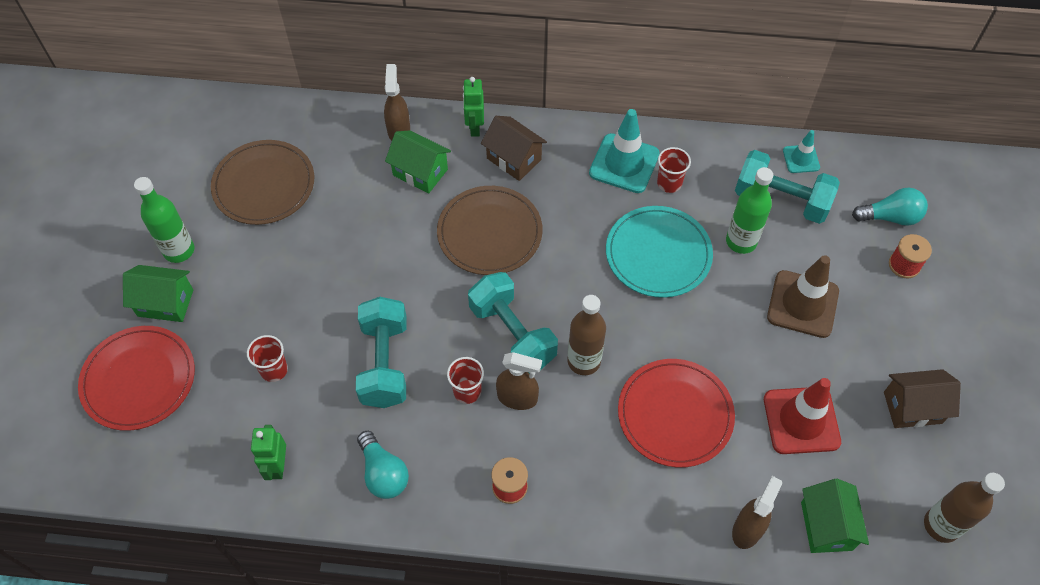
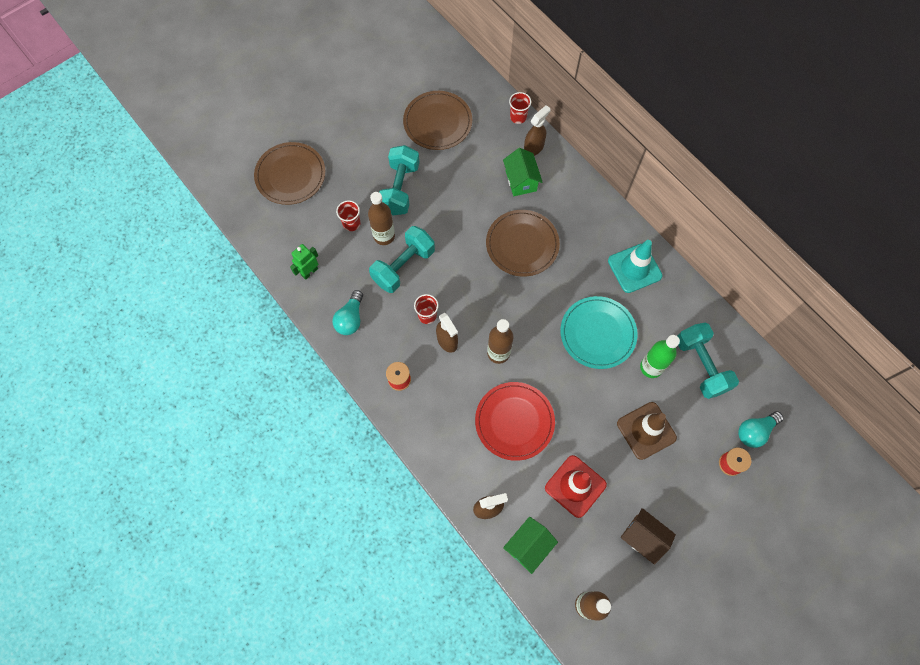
camera: 45 degrees right, 10 degrees up
red plate [78,326,195,431] -> brown plate [254,142,326,205]
green house [123,265,193,322] -> none
green bottle [134,177,194,263] -> none
green robot [463,77,484,137] -> none
turquoise dumbbell [468,272,558,373] -> turquoise dumbbell moved to [379,145,420,215]
brown house [481,116,547,181] -> none
red cup [657,147,691,193] -> red cup moved to [509,92,531,124]
turquoise traffic cone [783,130,820,173] -> none
turquoise light bulb [852,188,928,226] -> turquoise light bulb turned 105 degrees clockwise [738,411,784,448]
none -> brown bottle [368,192,395,245]

